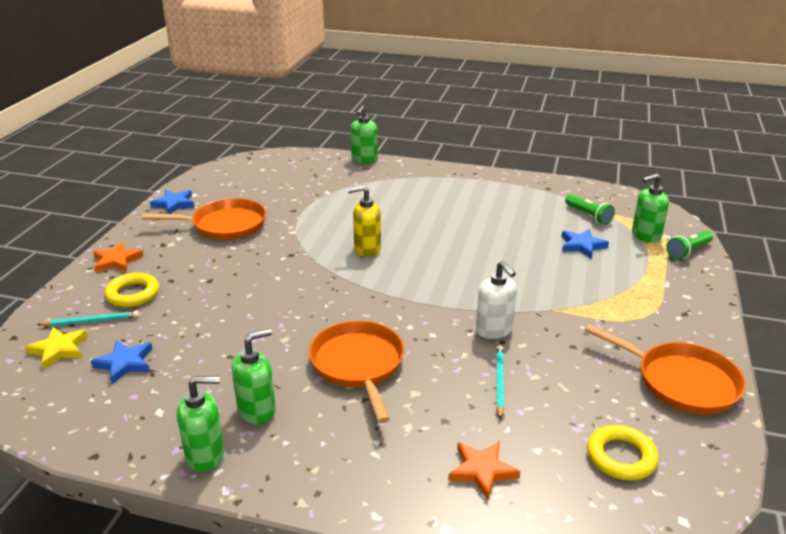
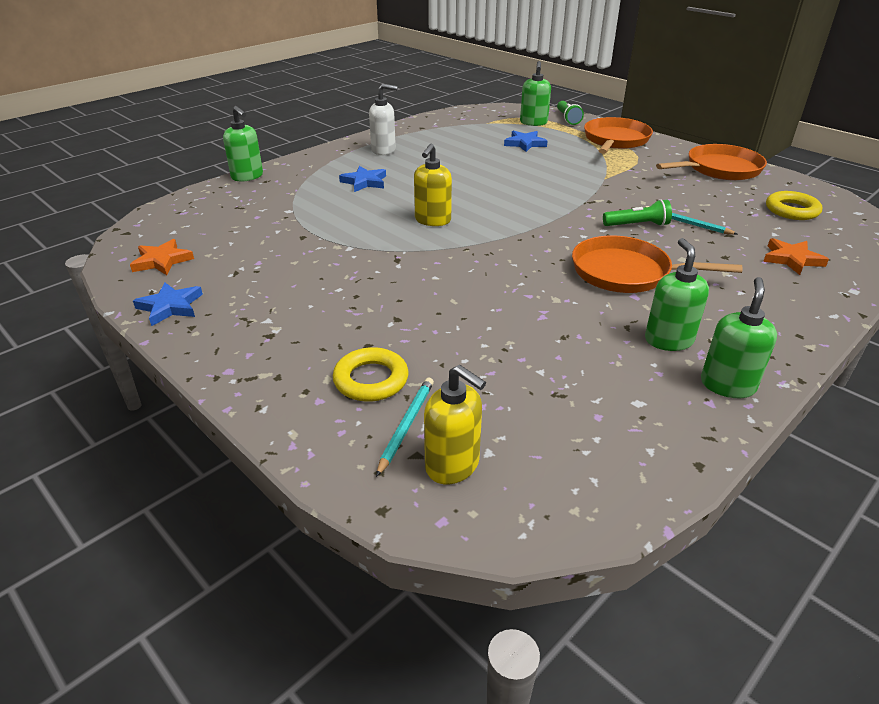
camera: 60 degrees left, 5 degrees up
yellow star [25,327,88,369] -> yellow soap dispenser [424,365,486,484]
blue star [91,340,152,384] -> blue star moved to [339,166,386,192]
orange star [93,242,144,273] -> orange star moved to [130,239,194,275]
orange pan [142,198,266,240] -> orange pan moved to [584,117,653,154]
white soap dispenser [476,261,517,339] -> white soap dispenser moved to [369,84,397,155]
green flashlight [565,194,615,225] -> green flashlight moved to [603,199,672,226]

